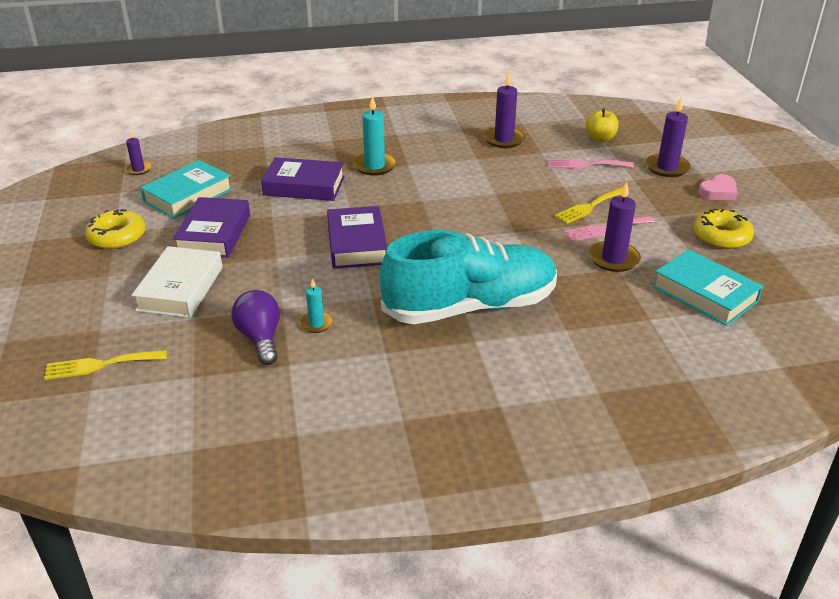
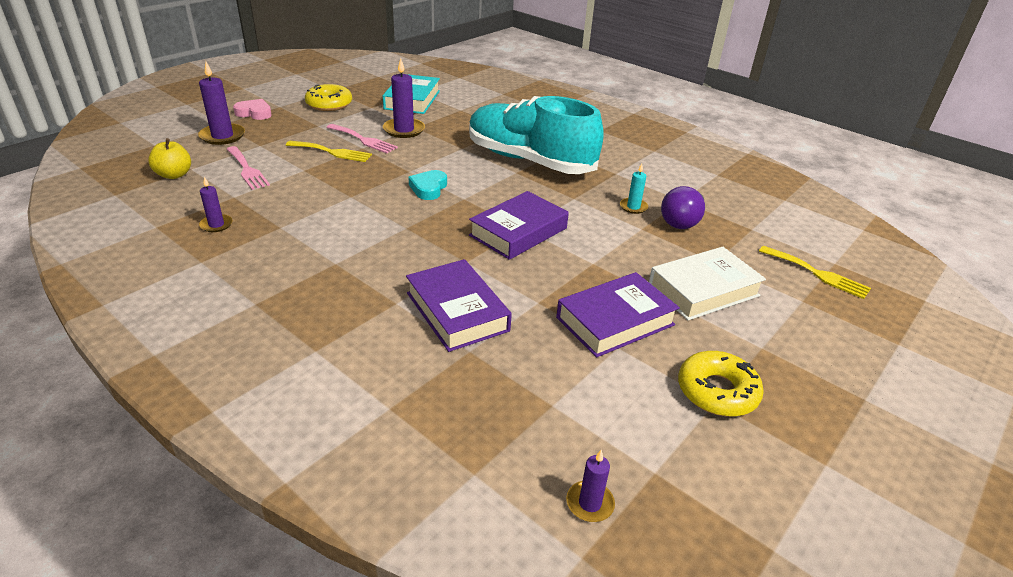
camera: 130 degrees left, 0 degrees up
turquoise book [140,160,233,219] -> none
turquoise candle [353,96,397,176] -> none
purple candle [484,71,525,148] -> purple candle [199,177,233,232], size x0.58
none -> turquoise heart [408,170,447,200]

